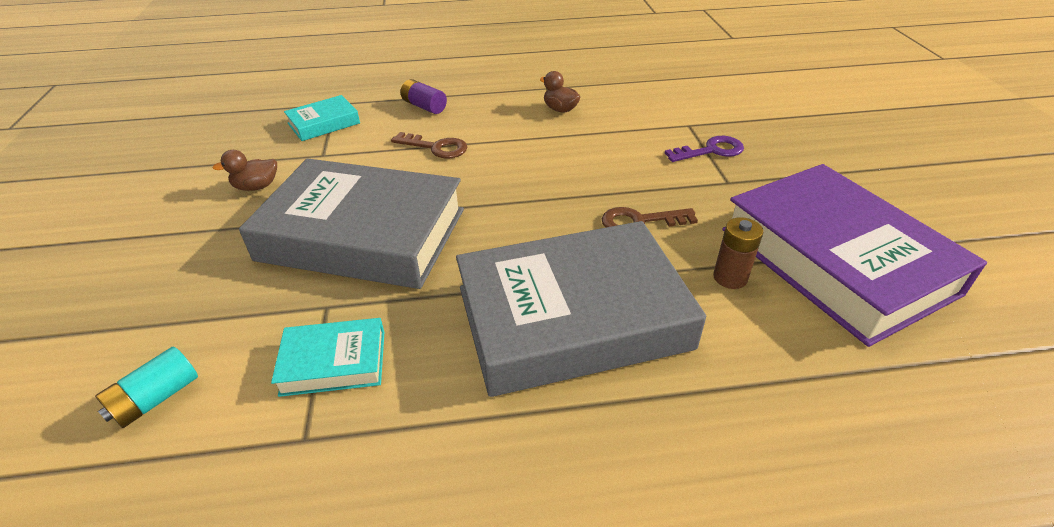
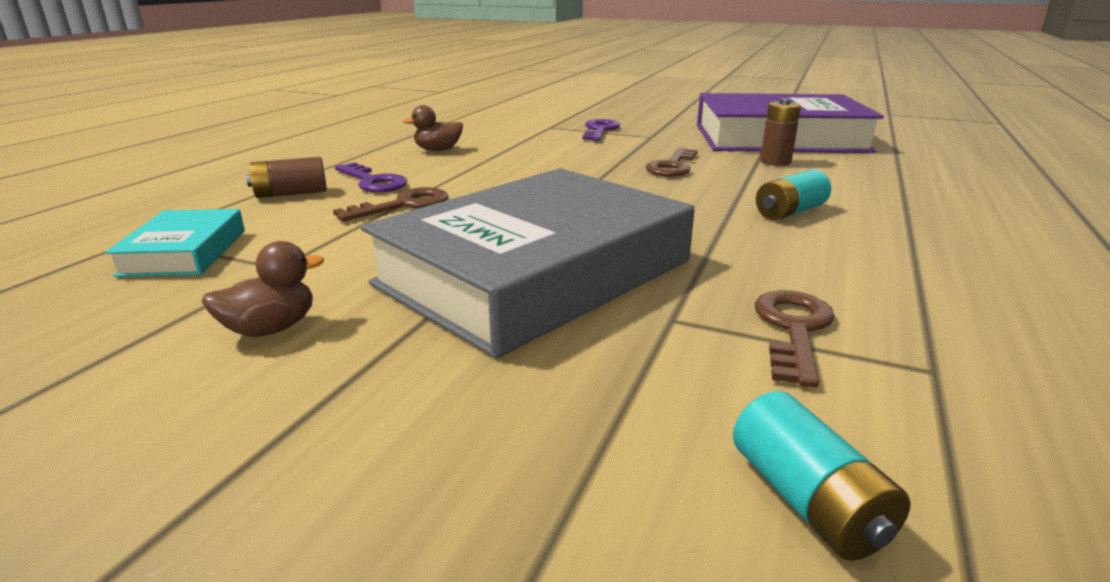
camera: 60 degrees left, 15 degrees down
brown duck [212,150,277,191] -> brown duck turned 135 degrees counterclockwise [201,241,324,337]
turquoise book [271,318,384,397] -> brown key [755,290,835,388]
purple battery [401,79,447,114] -> brown battery [246,157,327,198]
grey book [456,221,706,397] -> turquoise battery [756,170,831,220]
none -> purple key [335,162,407,192]

